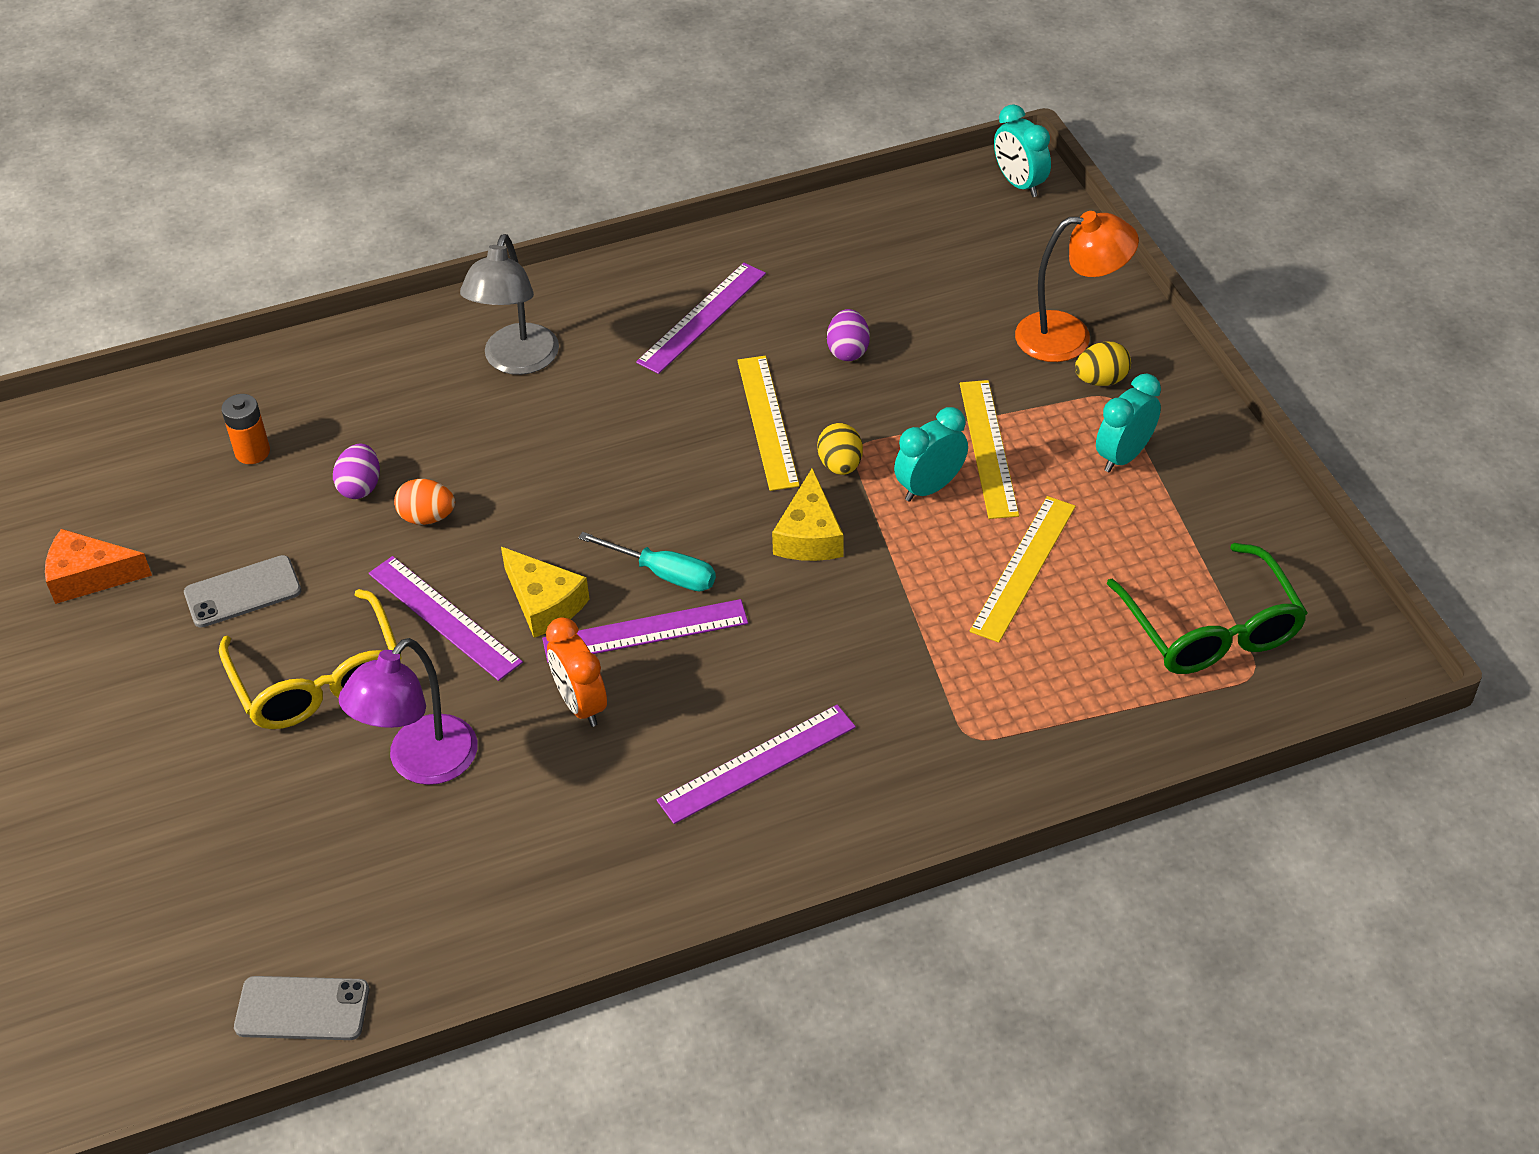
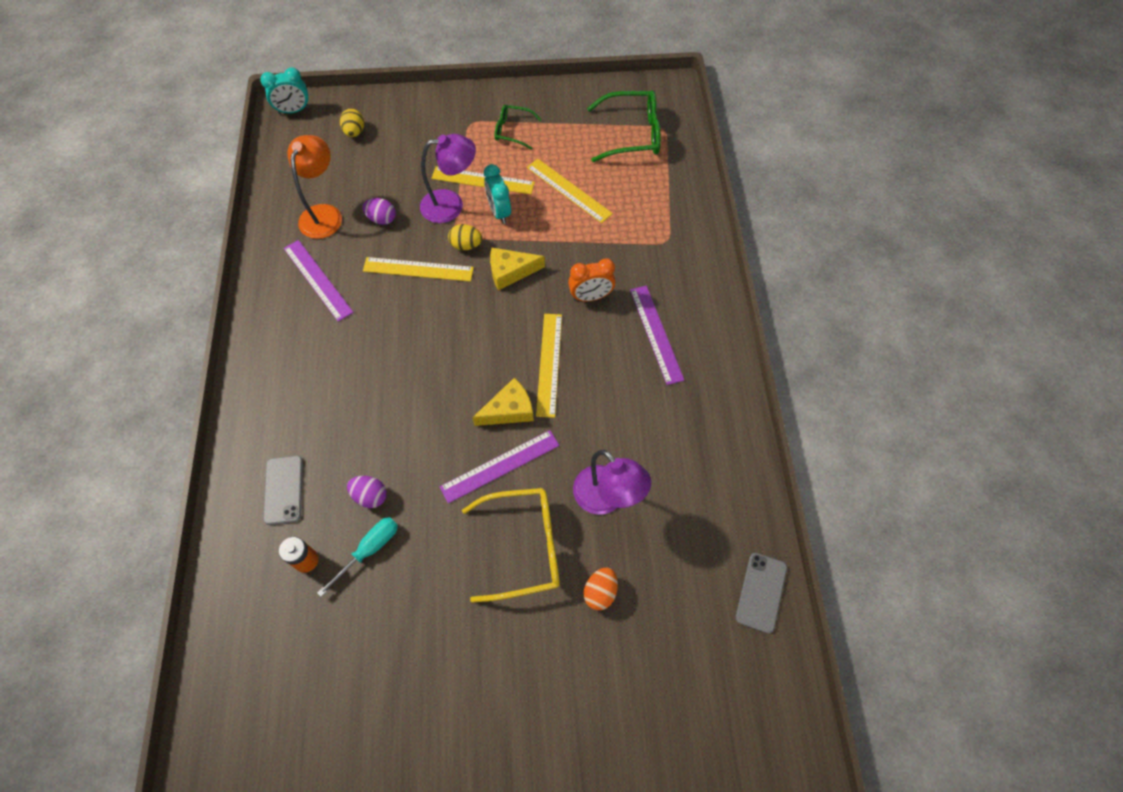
camera: 75 degrees left, 15 degrees up
orange cheese [45,529,152,604] -> none
grey phone [184,555,301,628] -> grey phone moved to [263,456,303,525]
orange egg [394,479,455,525] -> orange egg moved to [584,567,618,610]
grey lamp [460,234,559,375] -> none
purple ruler [542,599,748,663] -> yellow ruler [536,314,562,418]
orange clock [546,617,607,727] -> orange clock moved to [568,259,616,301]
turquoise screwdriver [578,532,716,591] -> turquoise screwdriver moved to [317,517,398,597]
yellow cheese [772,468,843,561] -> yellow cheese turned 150 degrees clockwise [490,248,545,290]
orange lamp [1015,211,1139,362] -> orange lamp moved to [287,135,342,239]
yellow egg [1075,342,1131,386] -> yellow egg moved to [340,109,364,137]
turquoise clock [1096,374,1161,472] -> green glasses [495,105,542,150]
none -> purple lamp [420,134,476,223]

